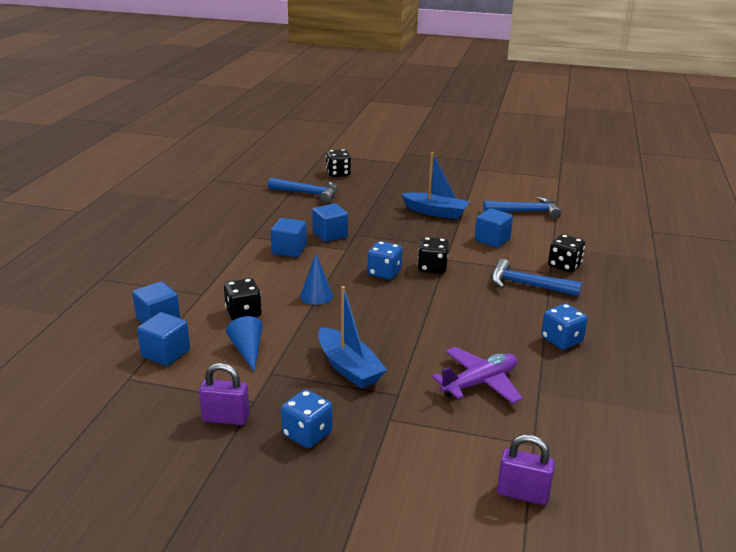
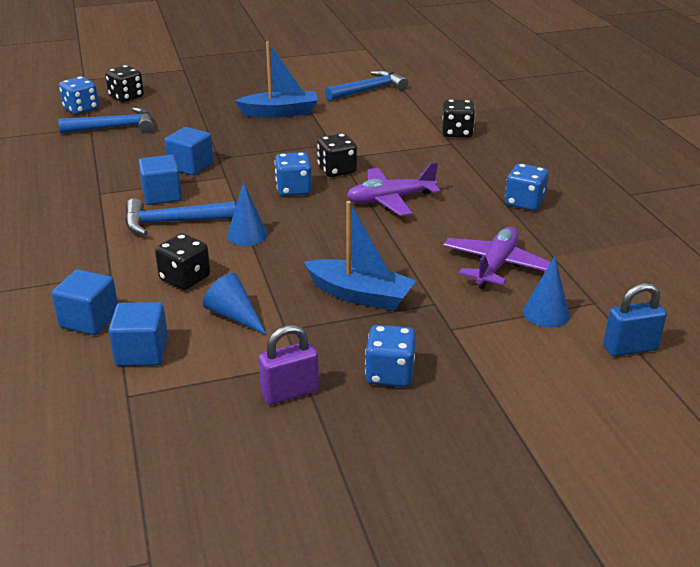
camera: 30 degrees left, 5 degrees up
blue cube [475,208,513,248] -> none
blue hammer [491,259,582,296] -> blue hammer moved to [125,198,235,235]
purple padlock [497,434,555,505] -> blue padlock [603,283,667,357]
none -> blue dice [59,76,99,115]
none -> purple plane [347,162,440,216]
none -> blue cone [523,256,570,327]

